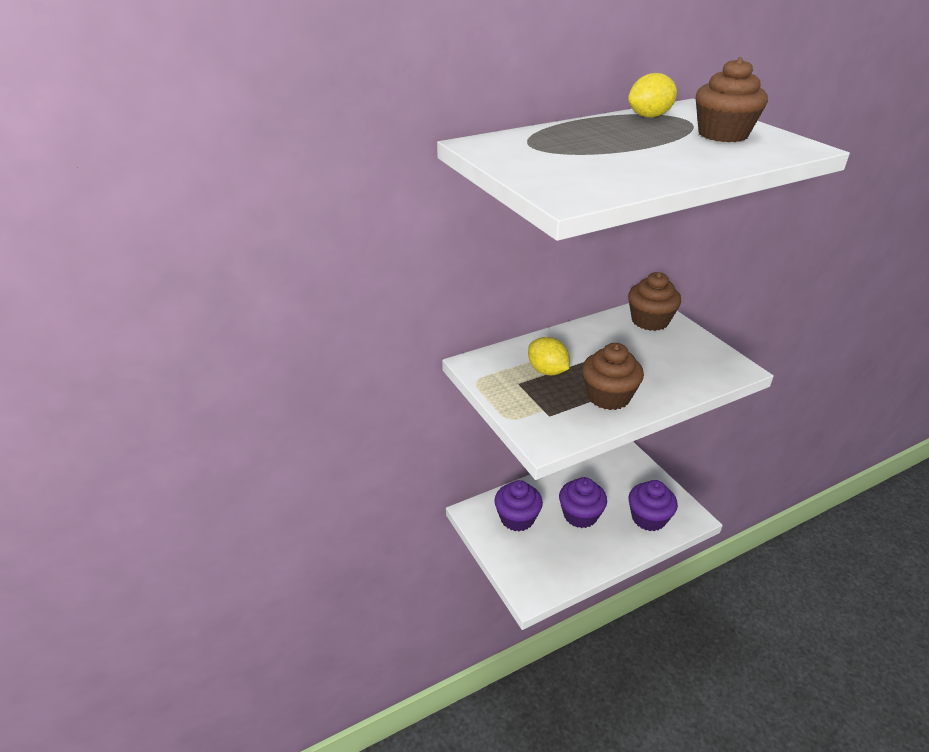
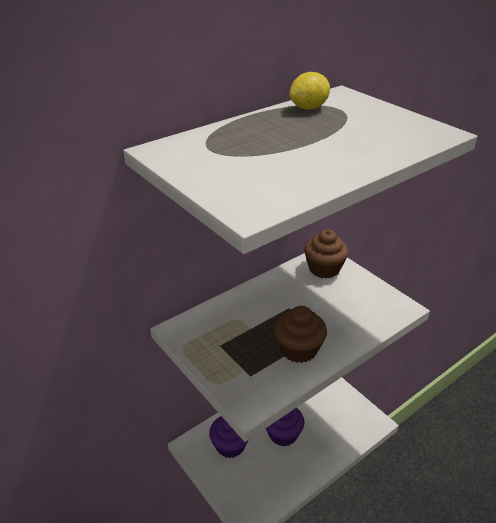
camera: 10 degrees left, 0 degrees up
yellow lemon [528,337,570,375] -> none
purple cupcake [629,480,678,531] -> none
brown cupcake [696,57,768,142] -> none

